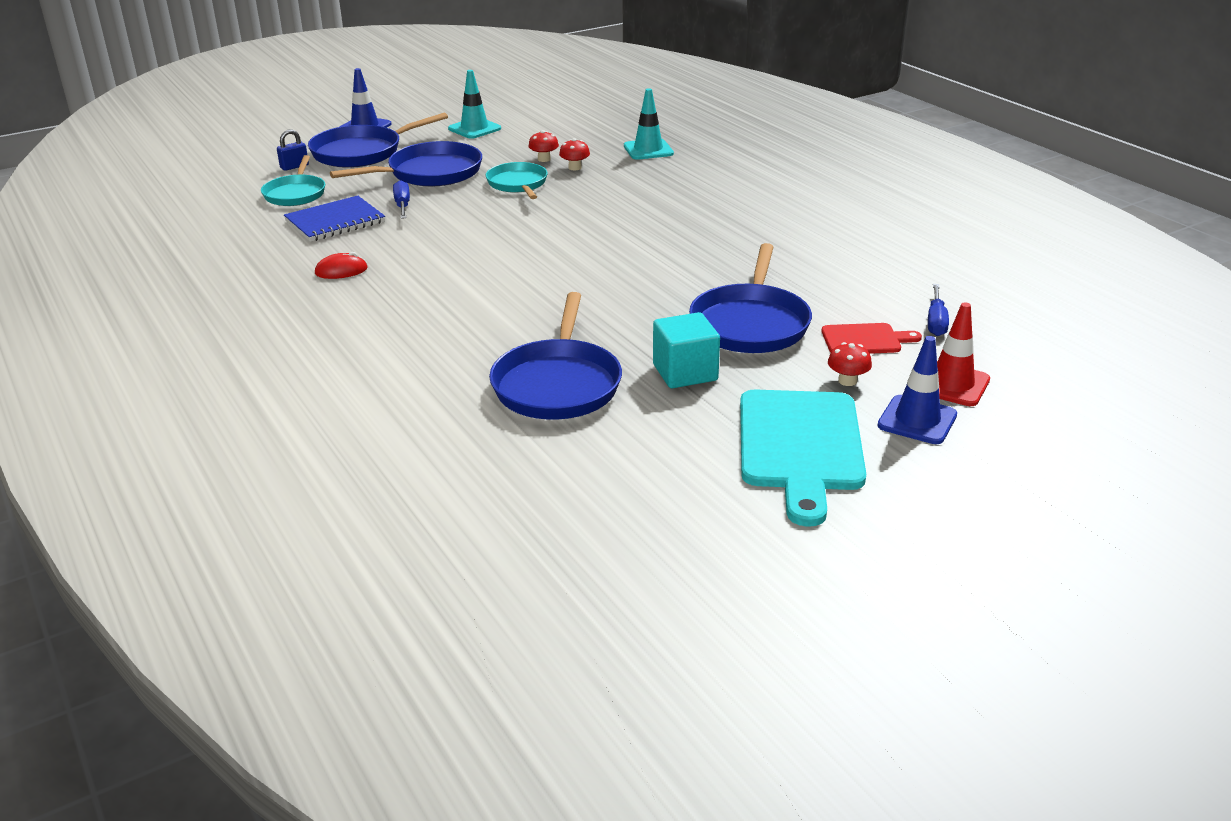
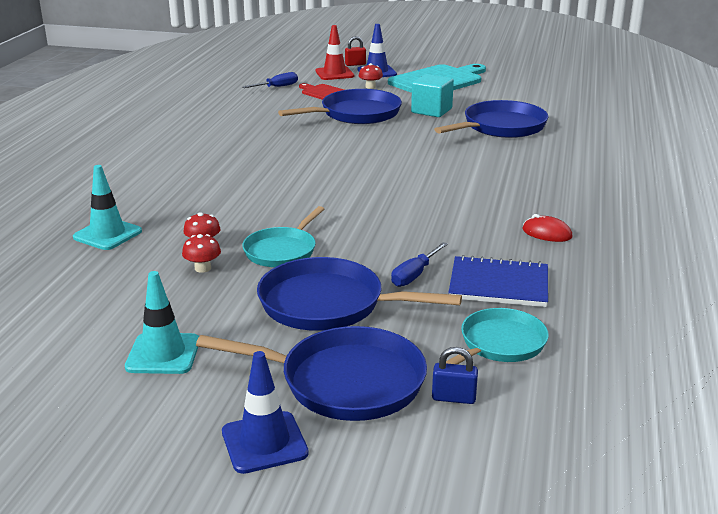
camera: 135 degrees left, 5 degrees down
none -> red padlock [345,36,366,66]

